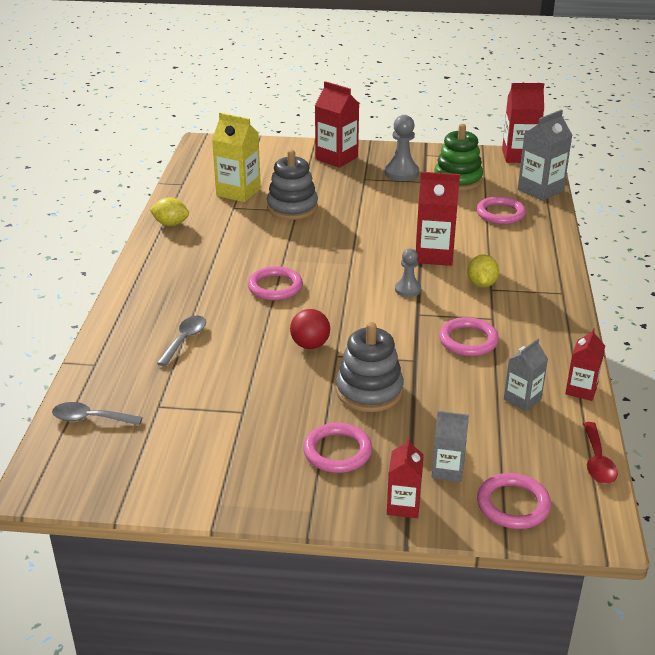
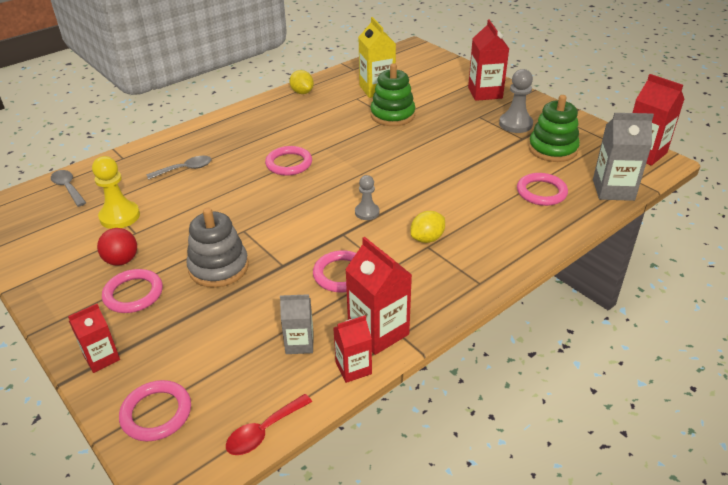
camera: 45 degrees right, 5 degrees up
grey stacking toy [267,150,318,220] -> green stacking toy [370,63,415,126]
red ball [290,309,330,349] -> red ball moved to [97,228,137,266]
red carton [416,172,460,266] -> red carton moved to [345,237,412,355]
grey carton [432,411,469,482] -> none
none -> yellow pawn [92,156,140,229]

